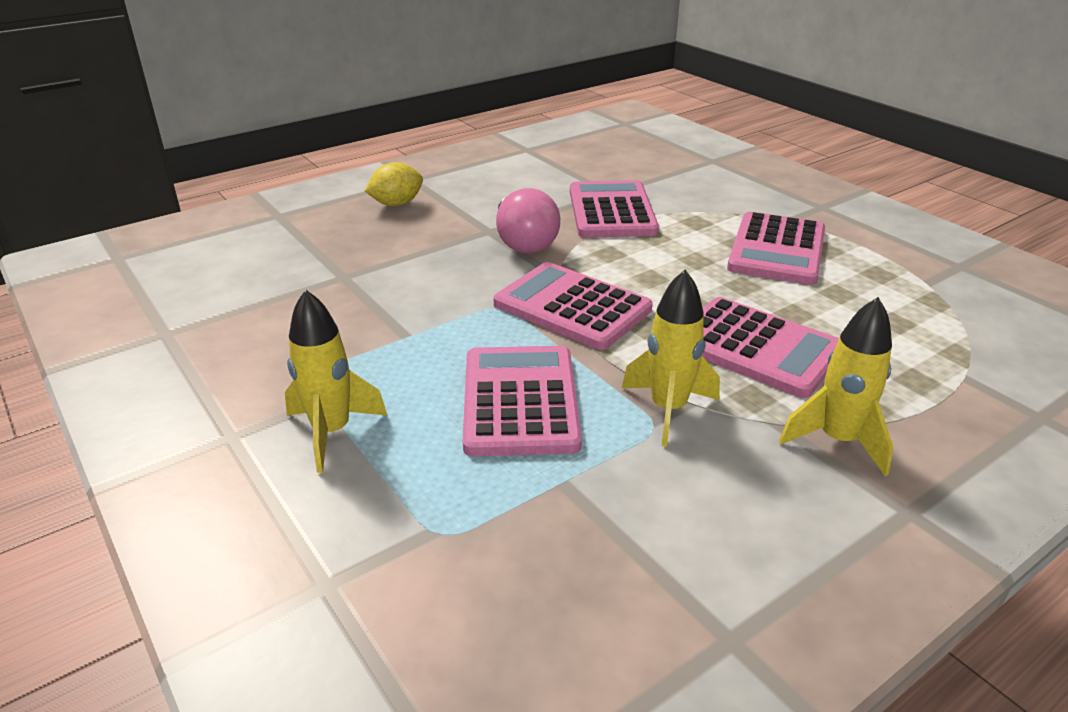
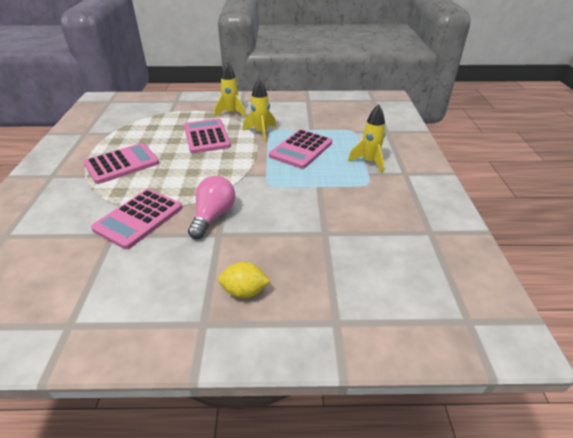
camera: 145 degrees left, 5 degrees up
pink calculator [493,262,653,350] -> none

